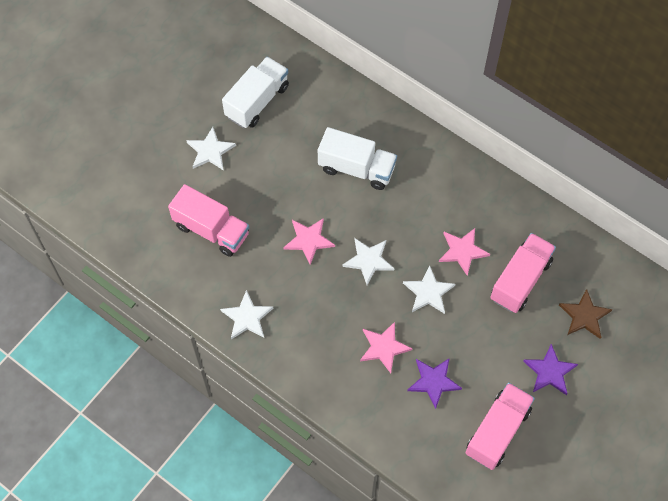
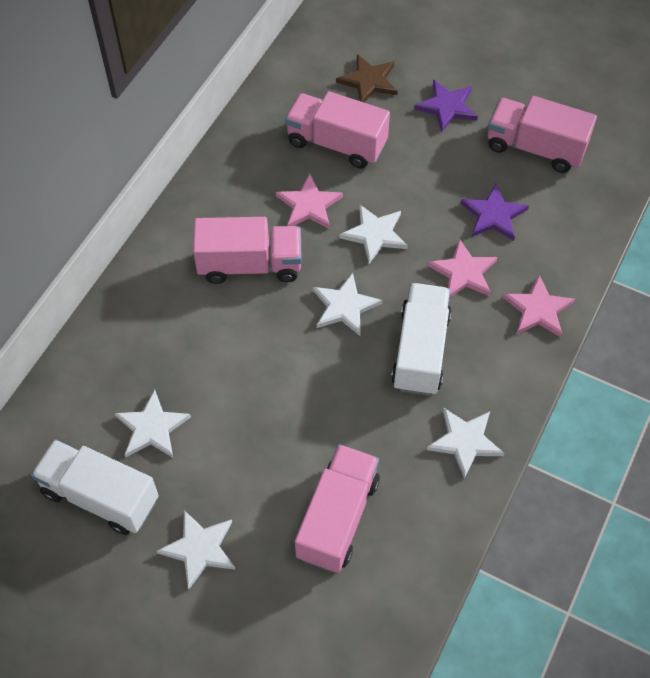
camera: 100 degrees left, 5 degrees down
pink star [283,218,335,265] -> pink star moved to [503,275,575,337]
white truck [318,127,397,190] -> white truck moved to [391,283,452,396]
none -> white star [115,390,191,458]
none -> pink truck [193,217,302,284]

